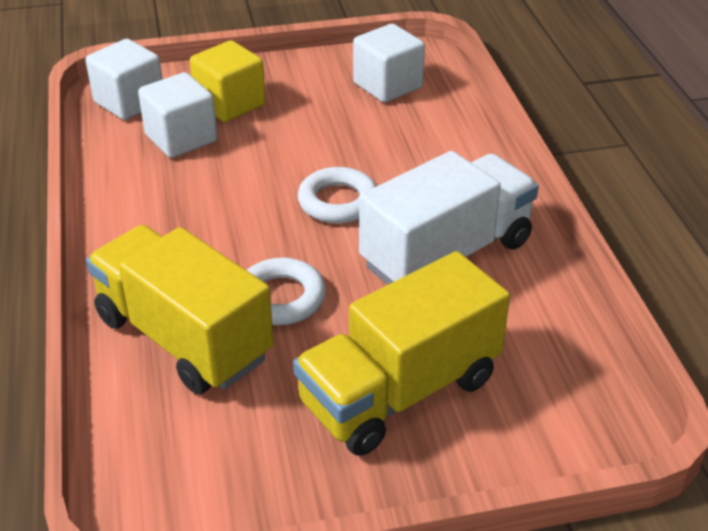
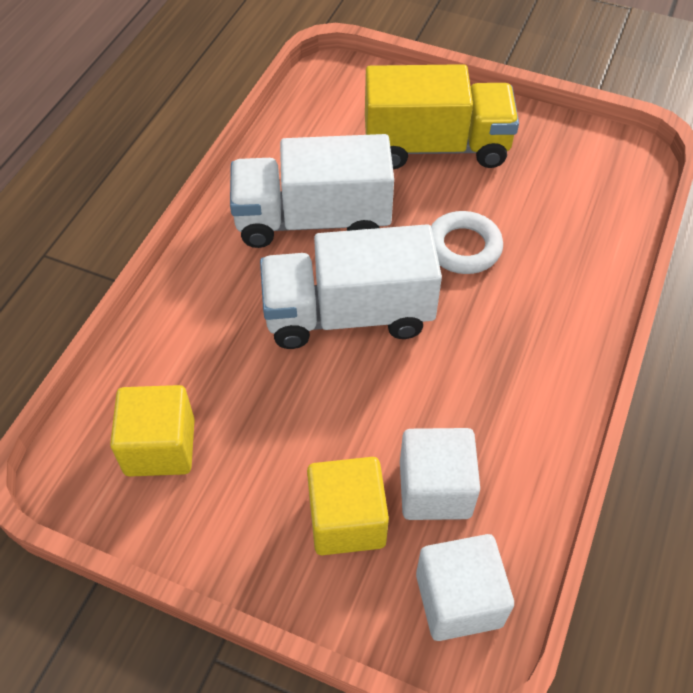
camera: 145 degrees left, 15 degrees up
yellow truck [86,225,274,394] -> none
white ring [298,167,376,224] -> white truck [260,224,442,349]
white cube [353,24,425,103] -> yellow cube [110,385,195,477]

